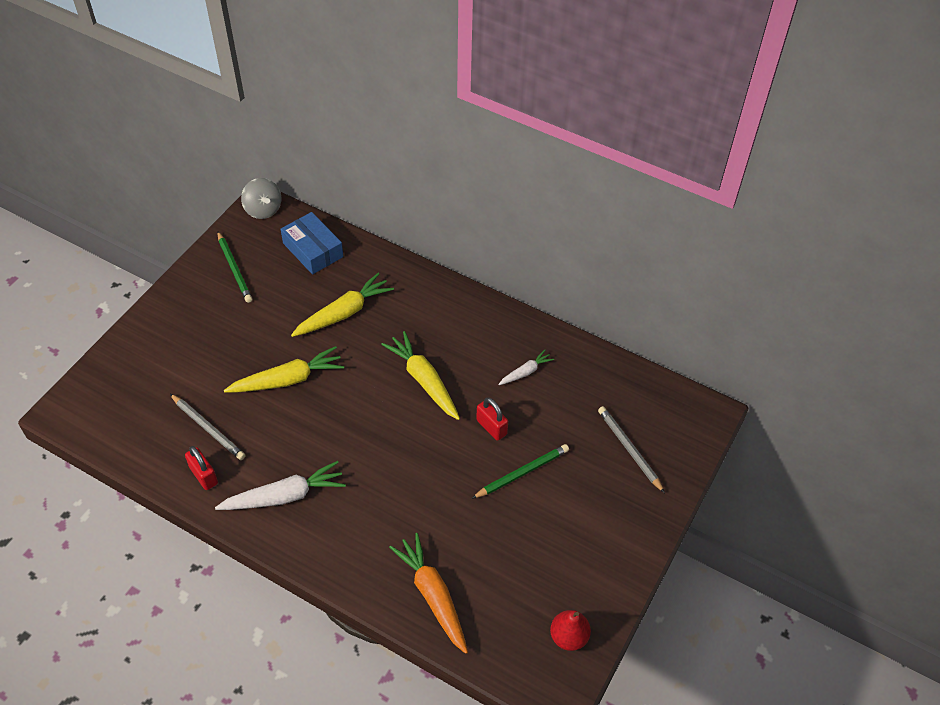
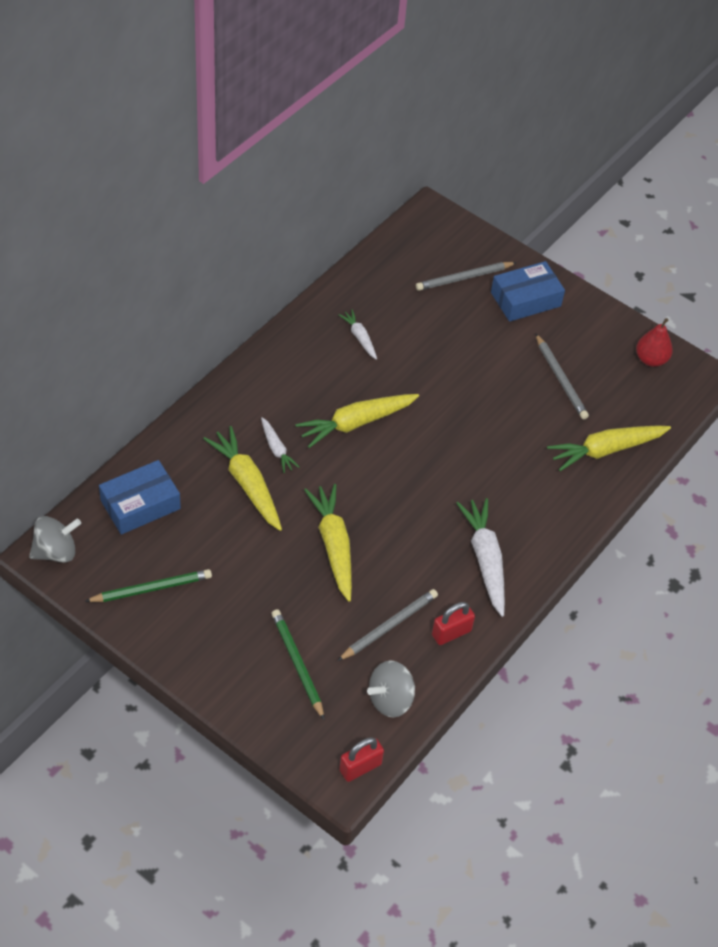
camera: 85 degrees left, 0 degrees up
orange carrot [389,533,468,654] -> yellow carrot [547,425,671,471]
green pencil [471,444,569,499] -> green pencil moved to [272,609,324,720]
red padlock [476,397,508,441] -> red padlock moved to [339,737,384,782]
none -> white carrot [261,417,299,473]
none -> grey spinning top [367,661,415,718]
none -> blue box [491,261,565,322]
none -> grey pencil [535,333,589,420]

